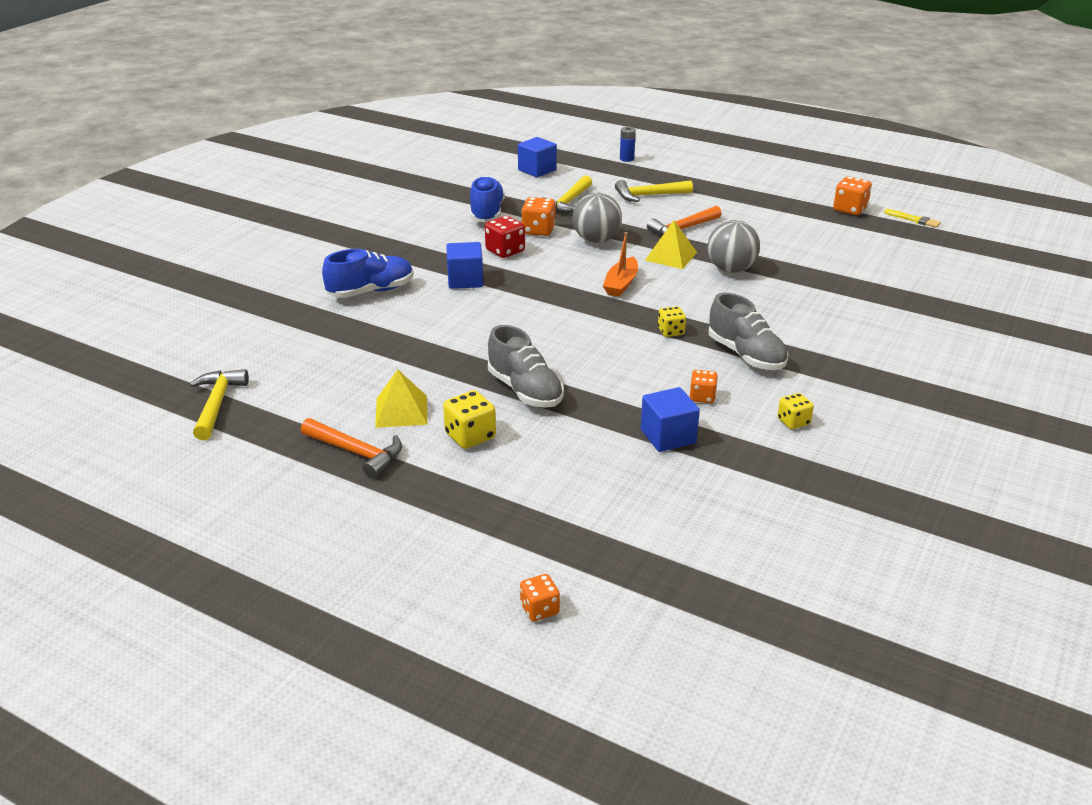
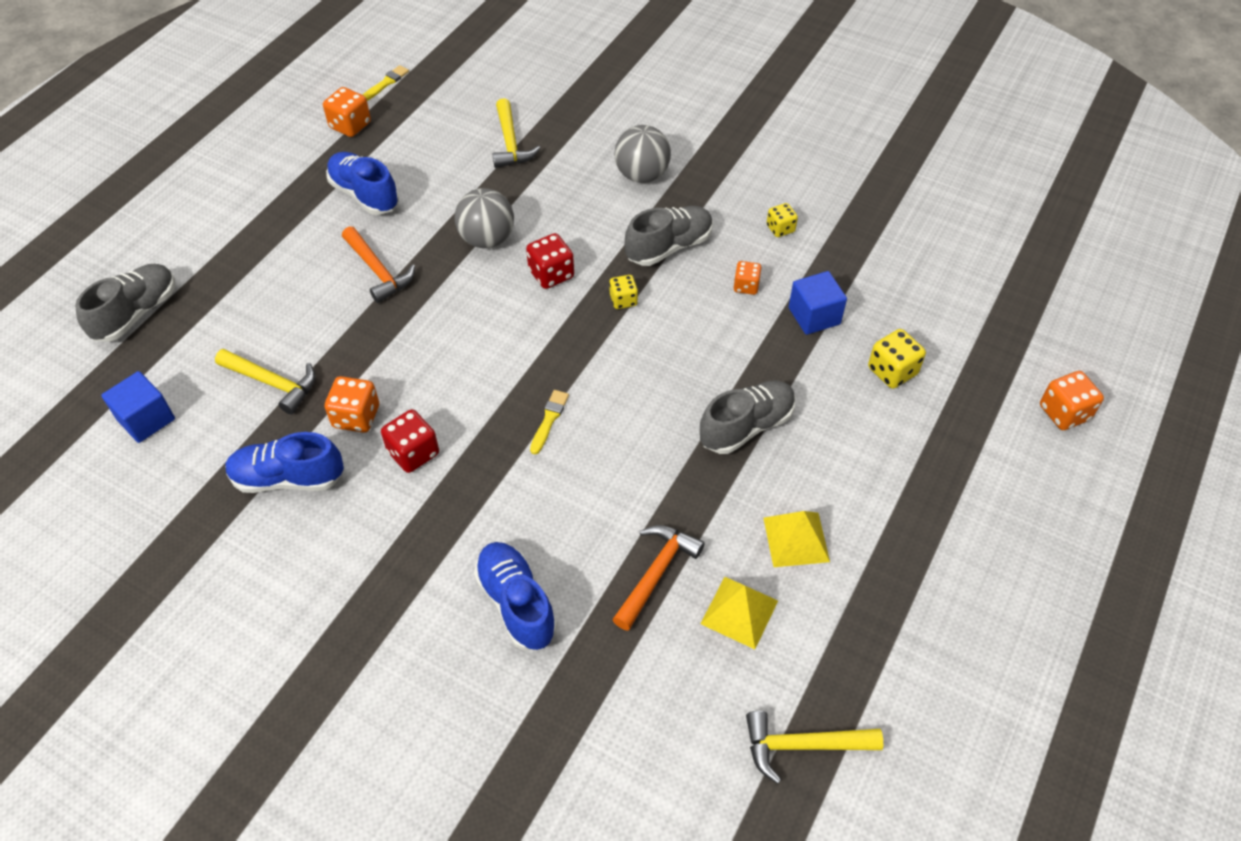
camera: 90 degrees left, 20 degrees up
orange hammer [301,418,402,479] -> orange hammer moved to [612,525,705,631]
yellow dice [443,390,496,449] -> yellow dice moved to [868,329,926,389]
blue cube [446,242,483,289] -> none
orange dice [520,574,560,621] -> orange dice [1040,371,1104,430], size x1.54
grey ball [573,193,622,243] -> grey ball moved to [614,125,671,183]
orange boat [603,232,638,297] -> none
yellow hammer [615,180,693,202] -> yellow hammer moved to [492,98,540,168]
blue battery [620,126,636,162] -> grey shoe [75,264,175,342]
yellow pyramid [645,220,697,269] -> yellow pyramid moved to [701,577,778,649]
none -> blue shoe [326,152,399,215]
none -> red dice [526,233,574,289]
none -> yellow brush [530,390,569,454]

